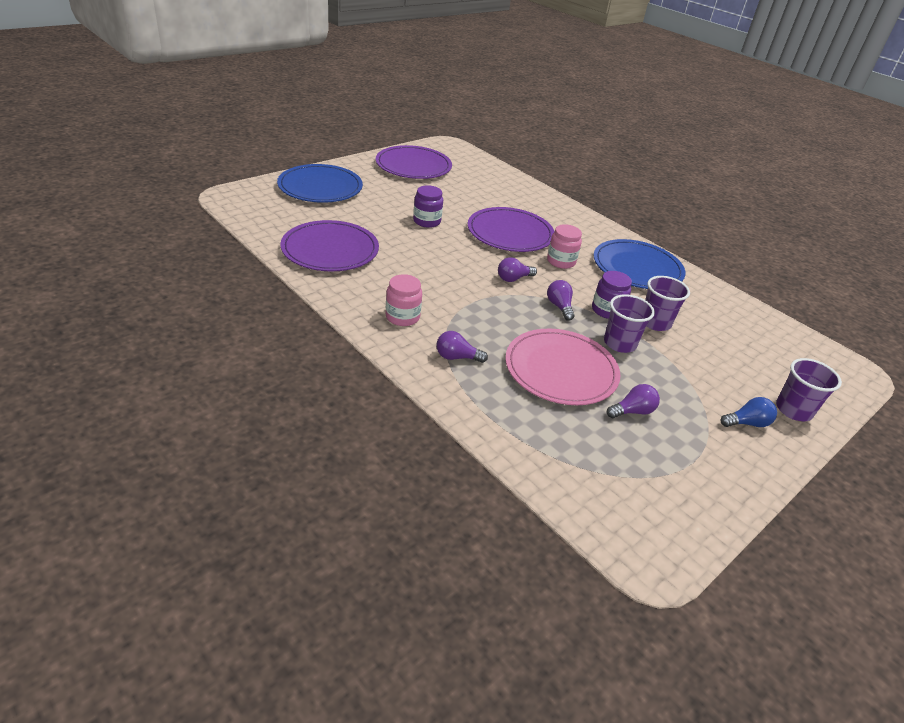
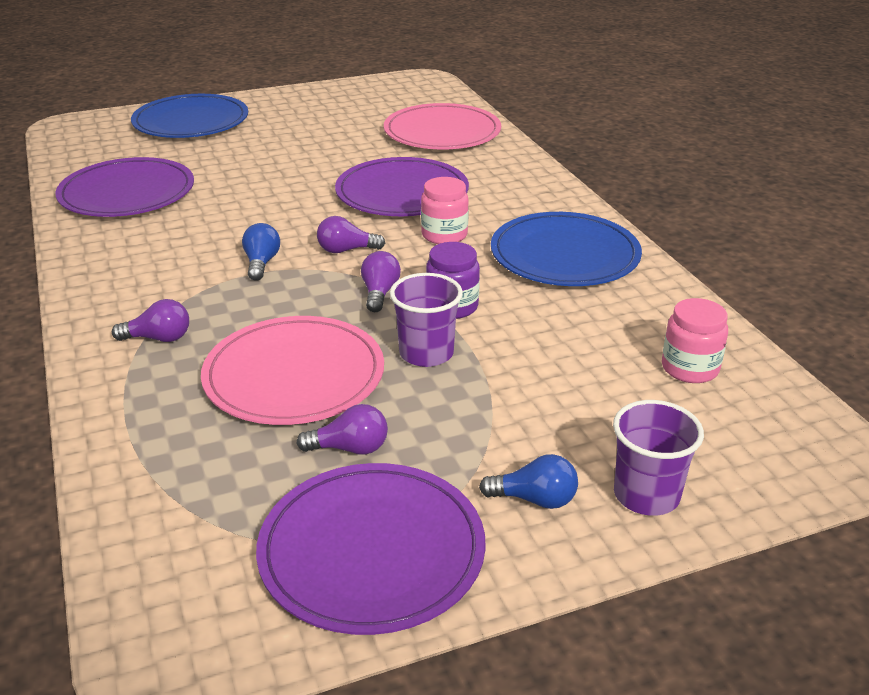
camera: 25 degrees right, 5 degrees down
purple plate [376,145,452,179] -> purple plate moved to [256,463,486,635]
pink jar [386,274,422,326] -> pink jar moved to [662,298,728,383]
purple jar [413,185,443,228] -> none
purple light bulb [436,331,488,363] -> purple light bulb turned 150 degrees clockwise [112,299,189,342]
purple cup [645,276,690,331] -> none
none -> blue light bulb [242,223,280,281]
none -> pink plate [384,103,501,149]

